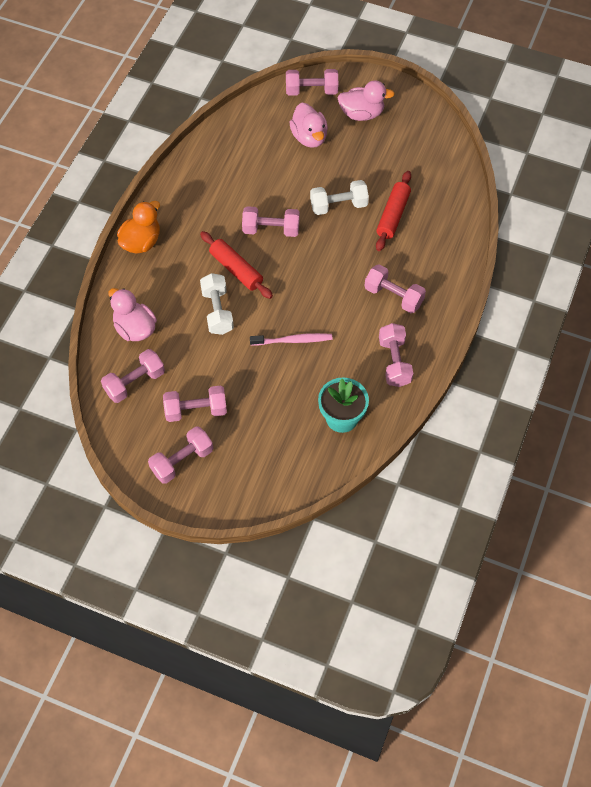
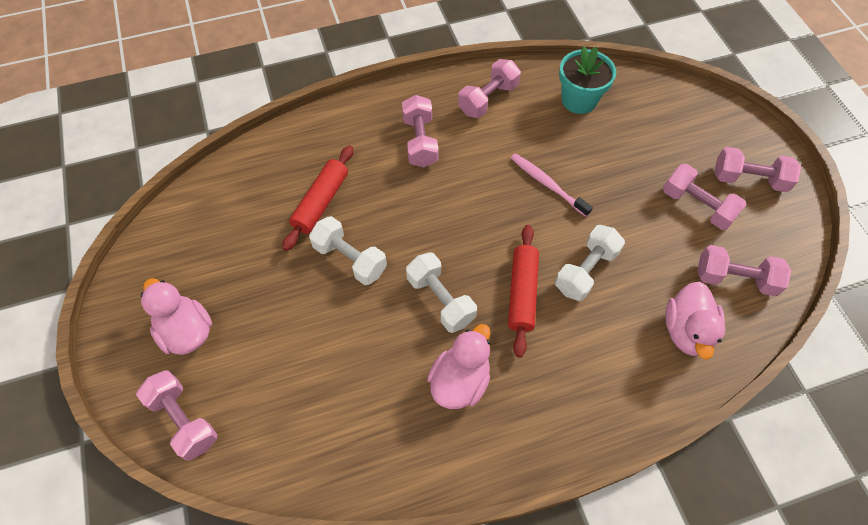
camera: 130 degrees left, 0 degrees up
orange duck [117,201,160,254] -> none
pink dumbbell [242,206,300,237] -> white dumbbell [406,252,477,333]
pink duck [289,103,328,148] -> pink duck moved to [427,324,491,409]
red rolling pin [376,171,411,251] -> red rolling pin turned 45 degrees counterclockwise [282,145,353,251]

